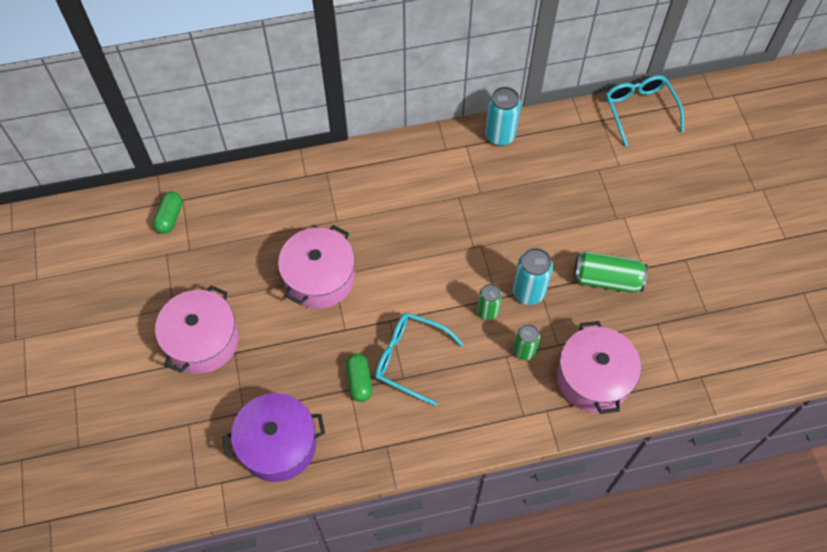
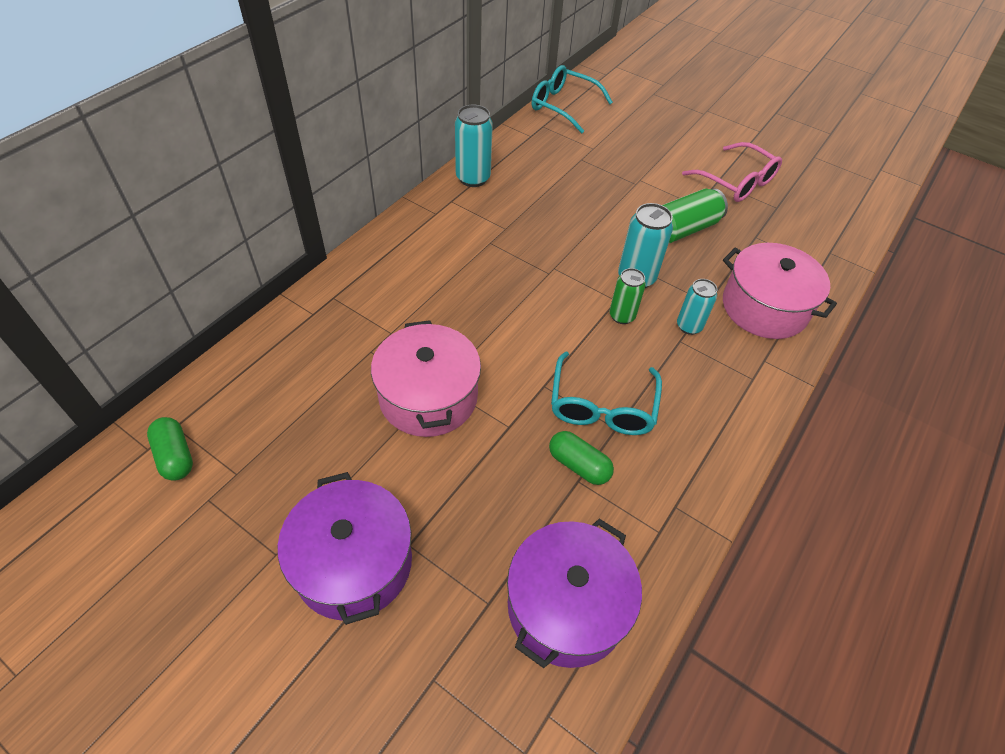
camera: 45 degrees left, 10 degrees down
pink pot [155,285,239,374] -> purple pot [278,472,412,625]
turquoise glasses [375,313,463,406] -> turquoise glasses turned 60 degrees counterclockwise [551,351,662,435]
green can [513,324,540,360] -> turquoise can [677,279,717,335]
none -> pink glasses [682,142,782,202]

